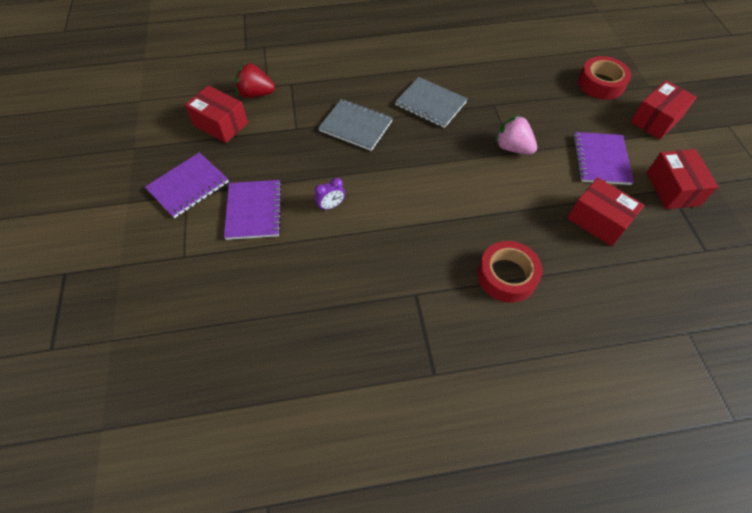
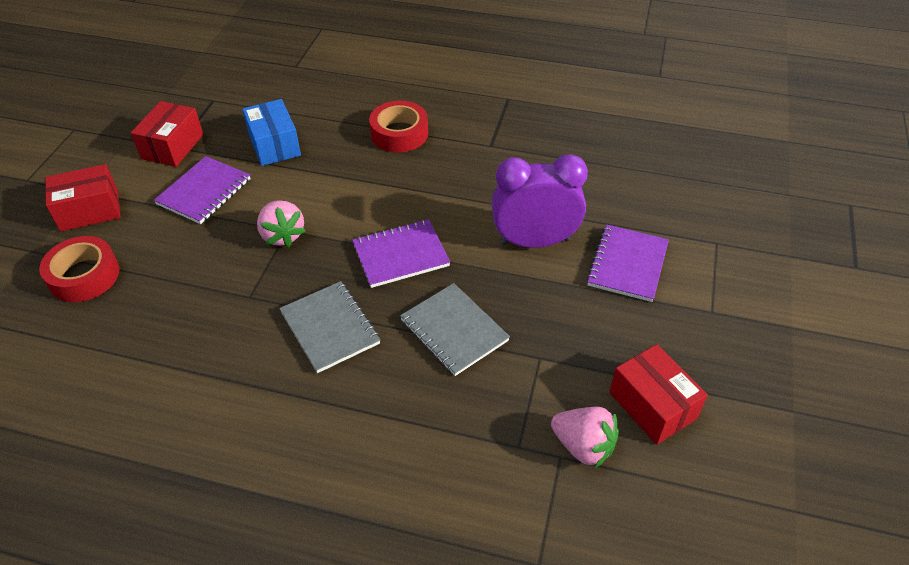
camera: 155 degrees left, 10 degrees down
purple notebook [145,152,229,218] -> purple notebook moved to [352,219,450,288]
red strawberry [235,63,275,98] -> pink strawberry [551,407,619,468]
purple clock [315,178,345,211] -> purple clock [491,154,588,248], size x2.43
red box [567,178,644,247] -> blue box [242,99,301,166]

